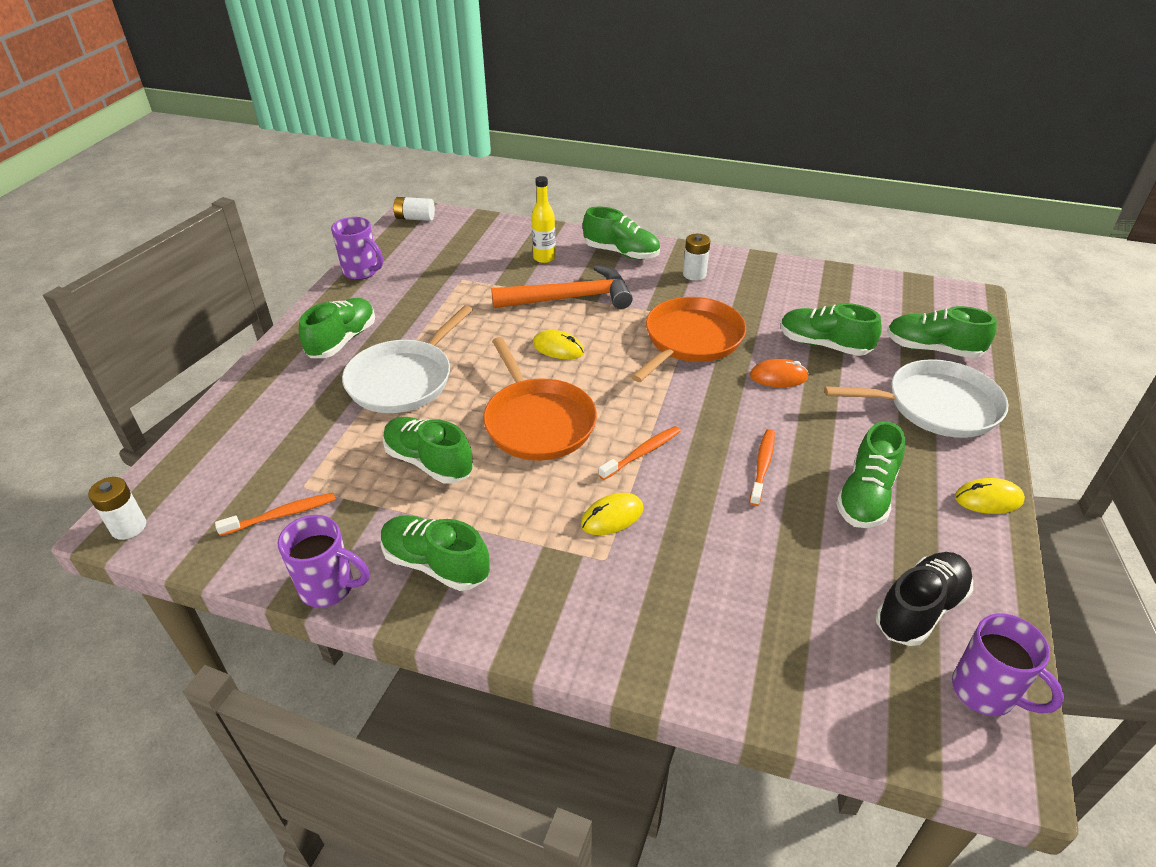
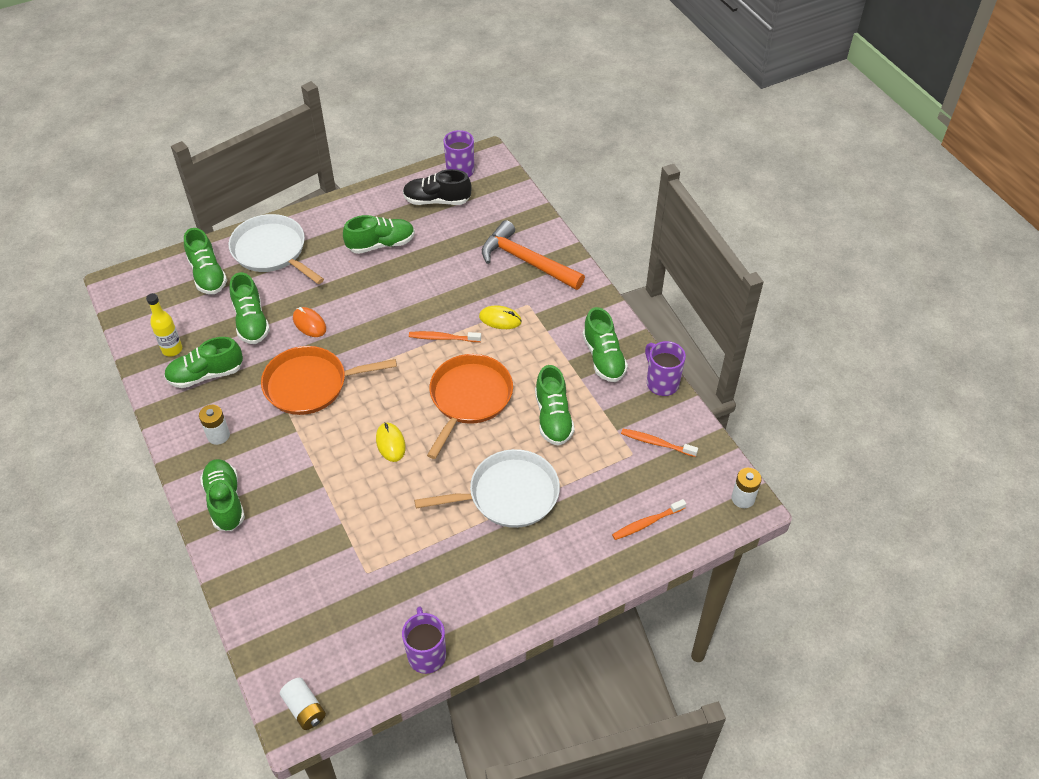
camera: 135 degrees left, 10 degrees up
green shoe [299,298,375,358] -> green shoe moved to [164,337,243,388]
orange hammer [491,265,633,309] -> orange hammer moved to [482,220,585,290]
yellow bottle [531,176,556,263] -> yellow bottle moved to [146,293,182,357]
orange toothbrush [750,429,775,506] -> orange toothbrush moved to [612,499,686,540]
yellow mouse [955,478,1025,514] -> none

